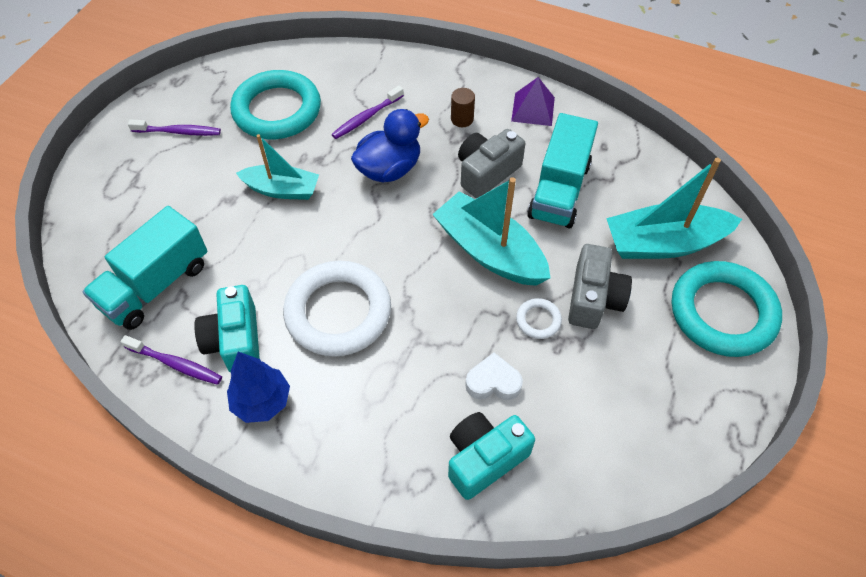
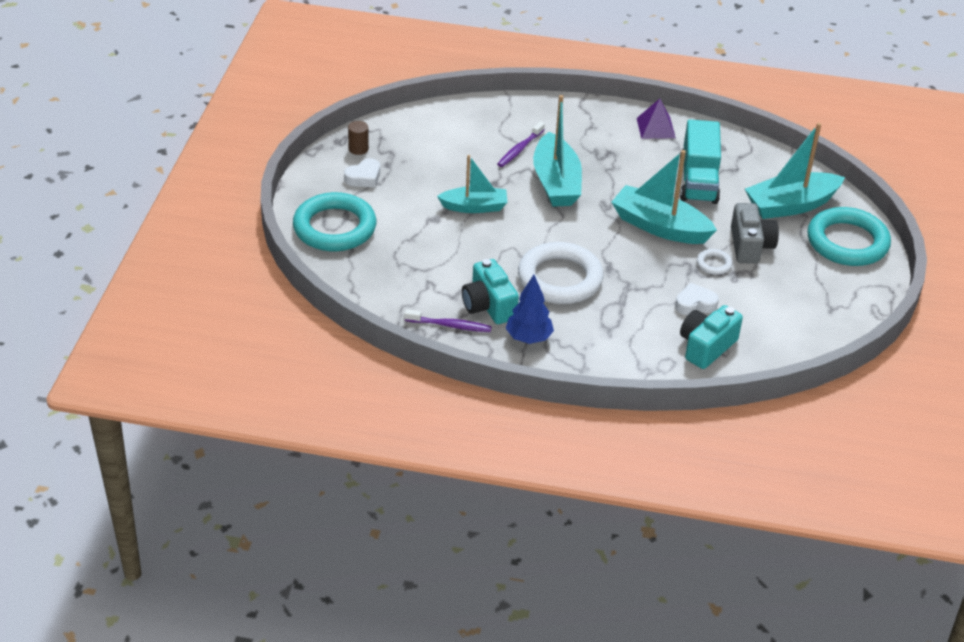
camera: 15 degrees left, 15 degrees down
turquoise truck [82,206,208,330] -> none
purple toothbrush [128,120,221,136] -> white heart [344,158,380,187]
turquoise ring [230,70,321,139] -> turquoise ring moved to [293,192,376,251]
blue duck [351,109,429,183] -> turquoise boat [533,95,582,207]
brown cylinder [451,88,475,127] -> brown cylinder moved to [348,121,369,155]
grey camera [458,129,525,198] -> none

